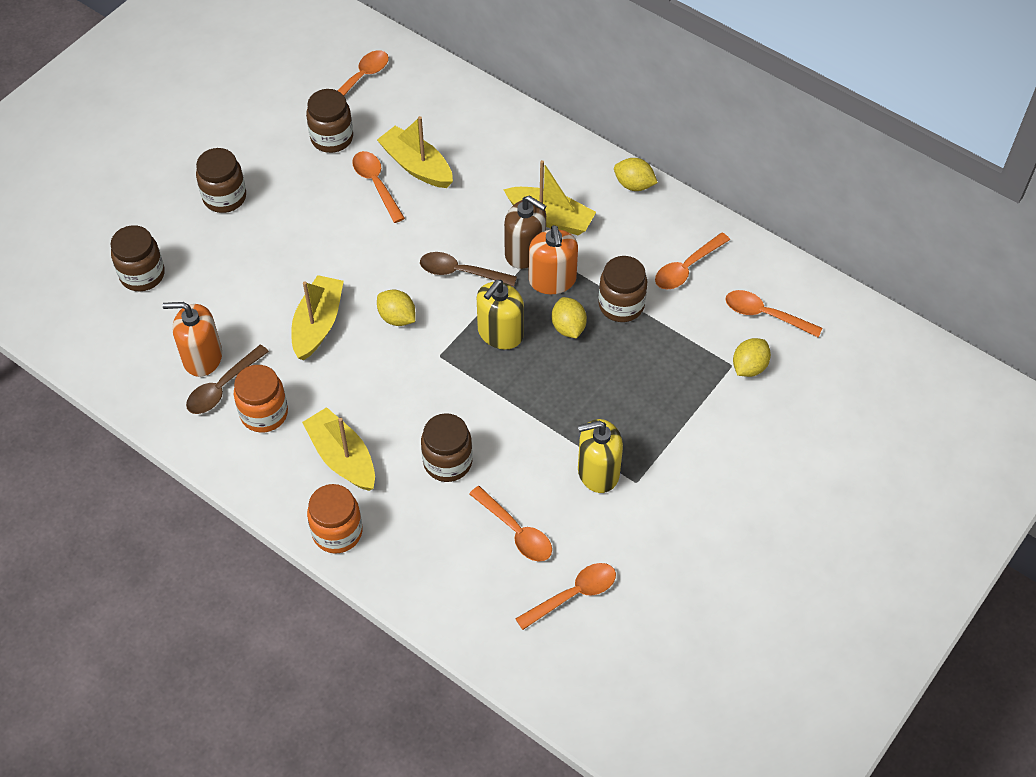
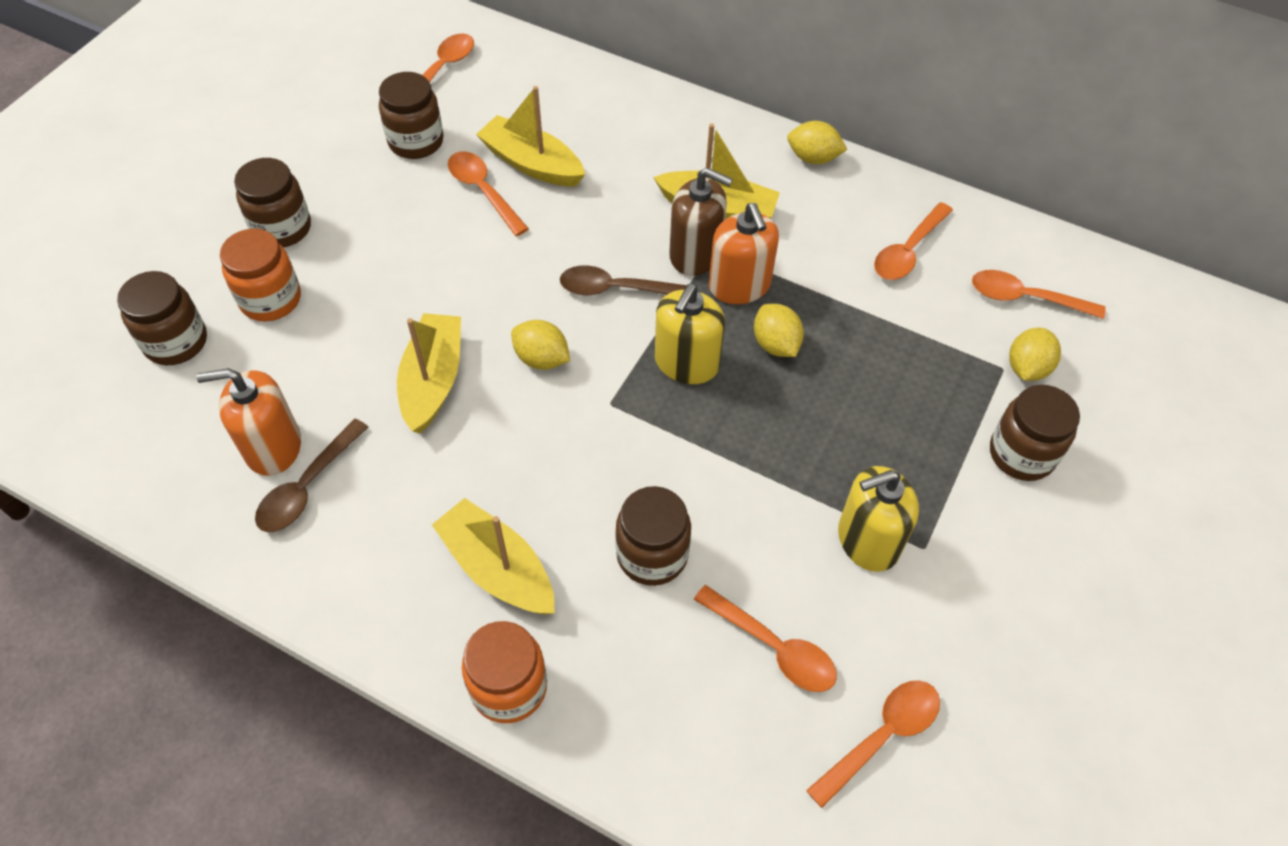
camera: 10 degrees left, 0 degrees up
orange jar [234,365,288,433] -> orange jar moved to [220,229,301,321]
brown jar [599,256,647,322] -> brown jar moved to [990,385,1080,481]

